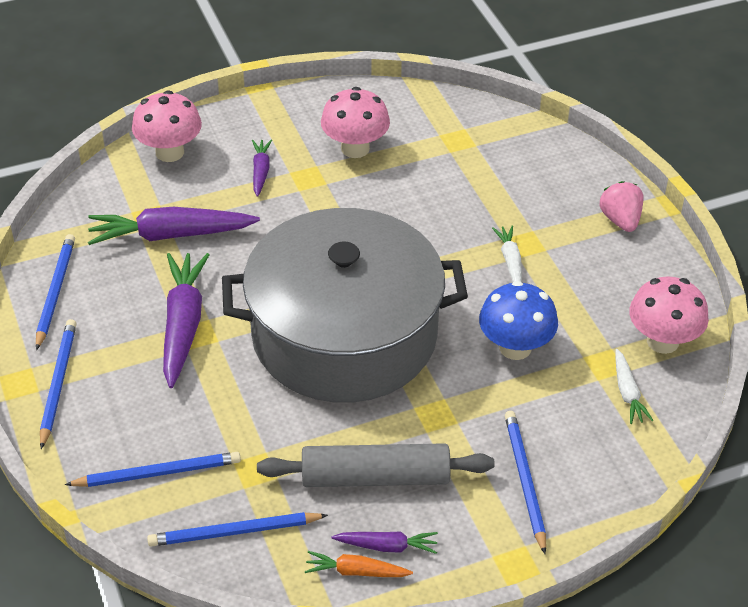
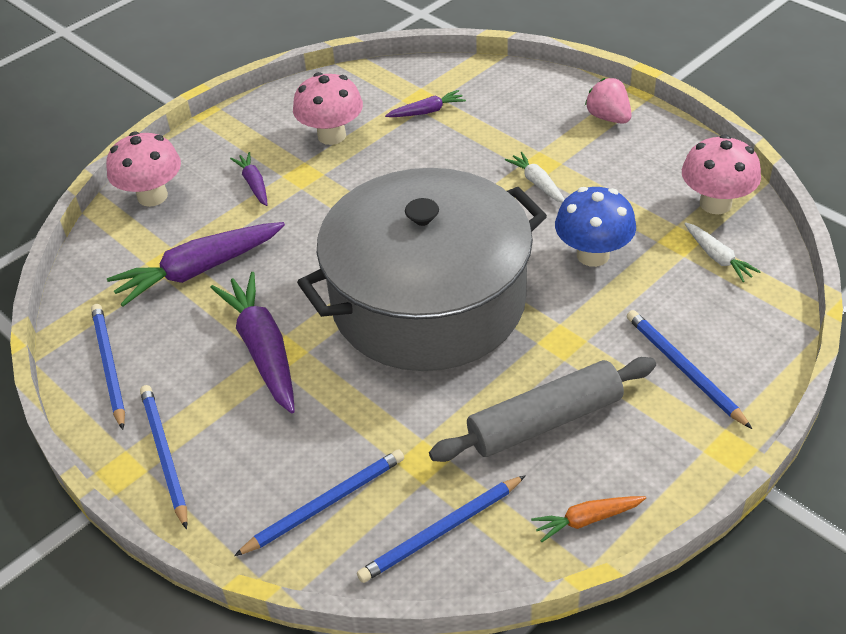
camera: 20 degrees left, 0 degrees up
purple carrot [331,531,438,554] -> purple carrot moved to [385,90,466,117]

